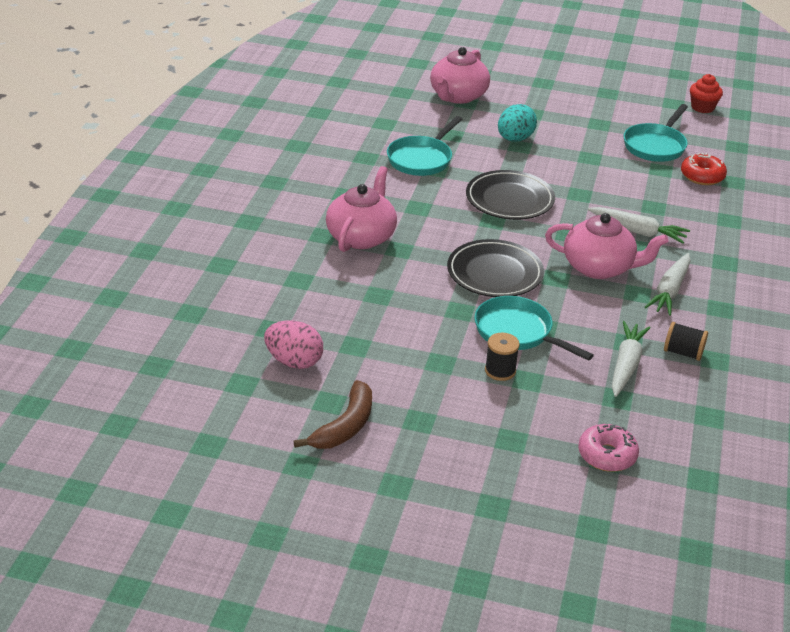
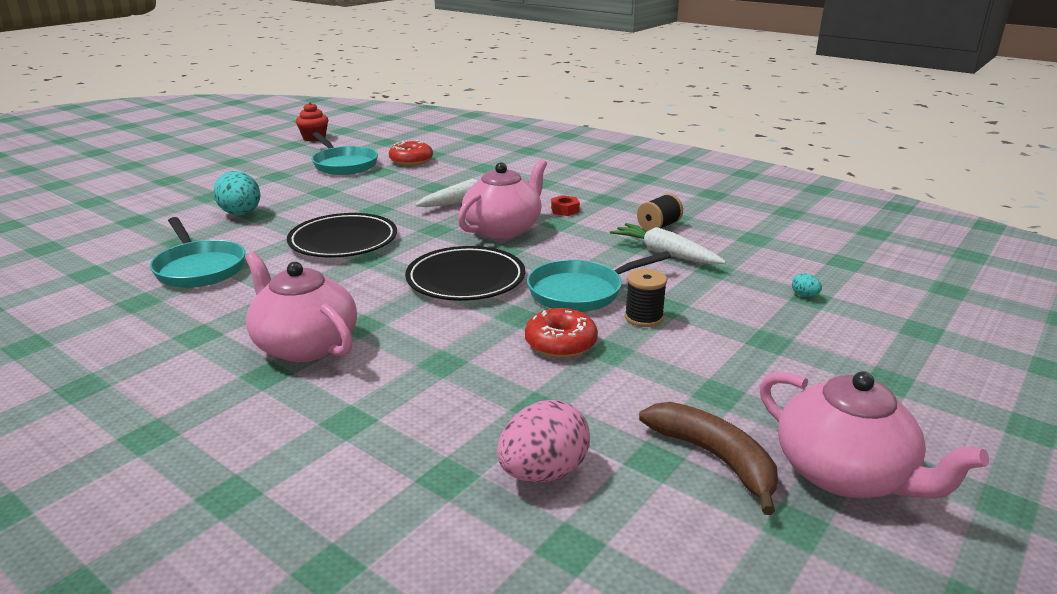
camera: 65 degrees left, 10 degrees down
pink teapot [430,47,490,104] -> pink teapot moved to [759,371,989,499]
pink donut [578,424,639,472] -> turquoise egg [792,273,822,297]
white carrot [645,253,691,316] -> red nut [551,195,580,216]
none -> red donut [525,308,598,358]

